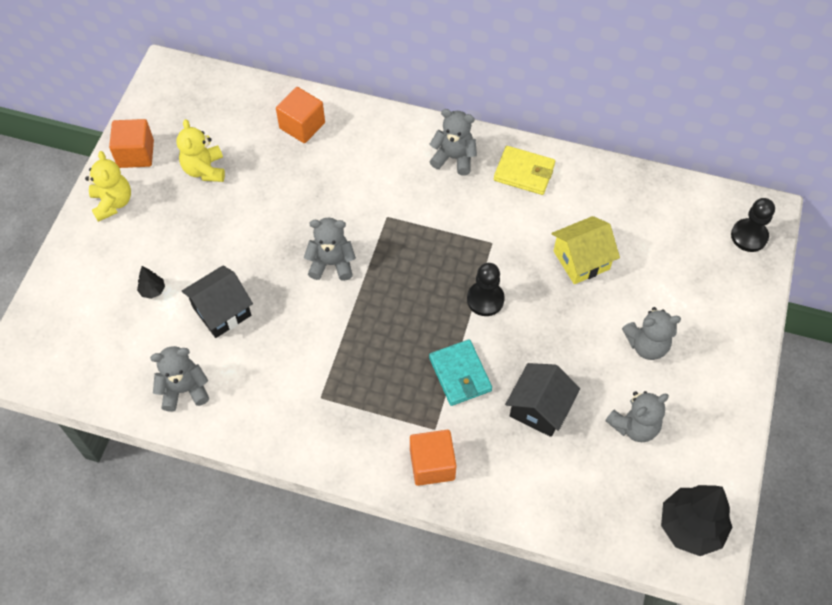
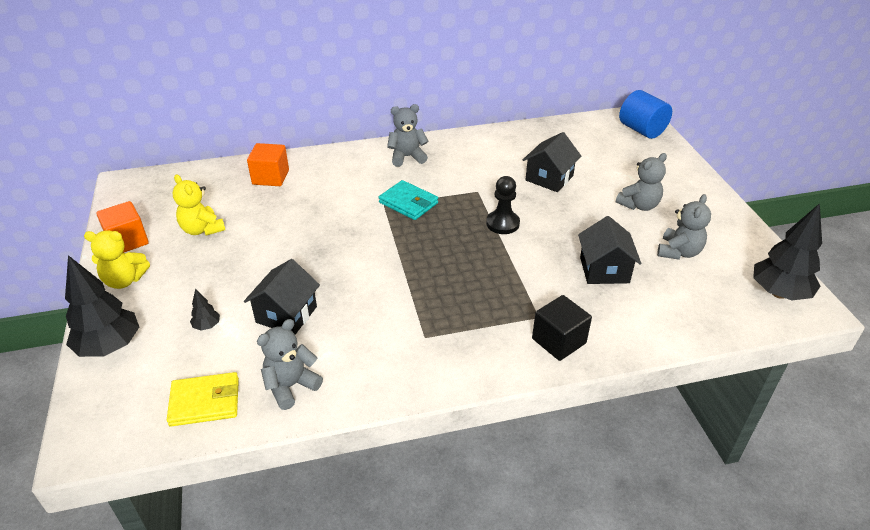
camera: 30 degrees left, 20 degrees down
yellow teddy bear [85,151,131,222] -> yellow teddy bear turned 135 degrees clockwise [84,230,150,289]
grey teddy bear [304,218,356,281] -> none
orange cube [410,430,457,486] -> black cube [532,295,592,361]
turquoise wallet [429,339,492,406] -> turquoise wallet moved to [379,180,438,220]
yellow wallet [494,146,555,195] -> yellow wallet moved to [167,372,239,426]
yellow house [552,216,620,284] -> black house [523,132,582,192]
black pawn [731,198,775,252] -> blue cylinder [619,90,672,139]
none -> black tree [65,255,139,357]

